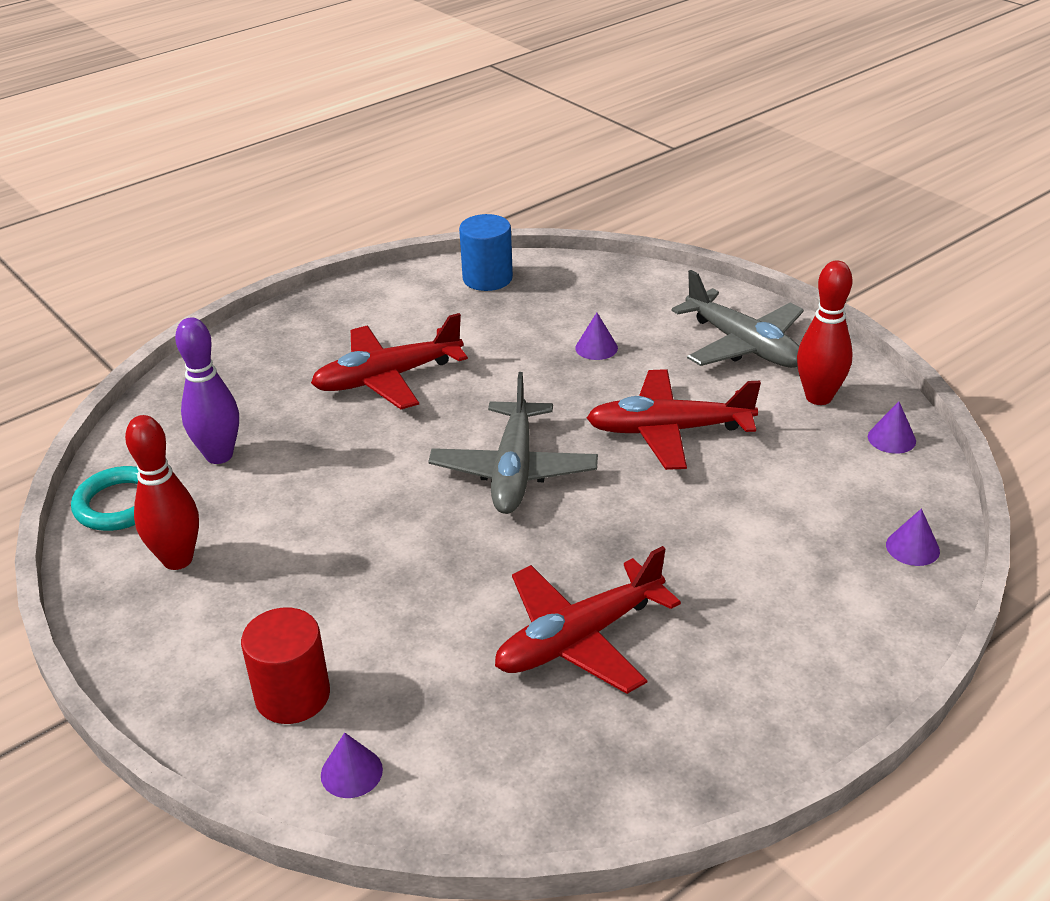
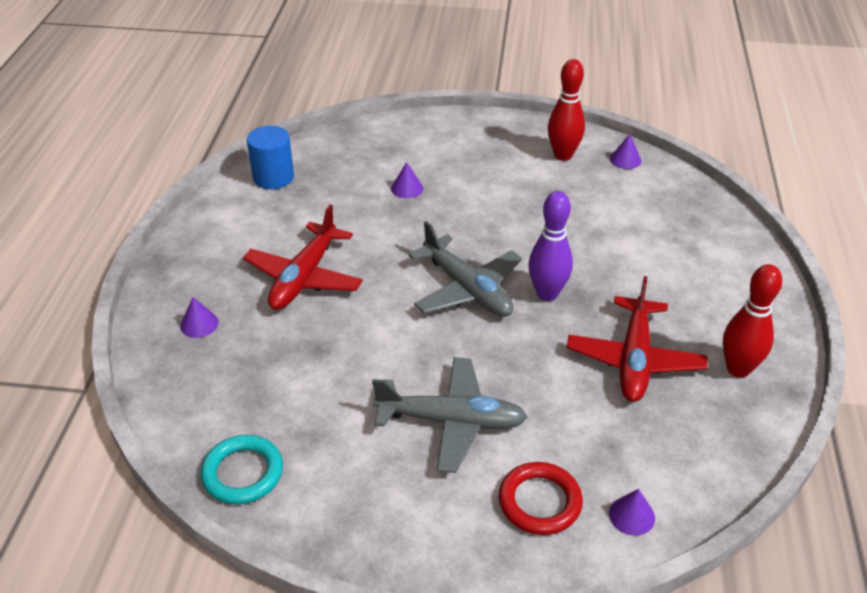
camera: 45 degrees left, 5 degrees up
red bowling pin [125,415,199,570] -> red bowling pin moved to [723,264,782,378]
purple bowling pin [175,317,239,464] -> purple bowling pin moved to [529,191,573,301]
red cylinder [241,607,330,724] -> red ring [499,462,583,535]
red plane [587,369,761,470] -> none
grey plane [671,270,804,368] -> grey plane moved to [372,357,527,473]
purple cone [886,509,940,566] -> purple cone moved to [180,297,219,338]

